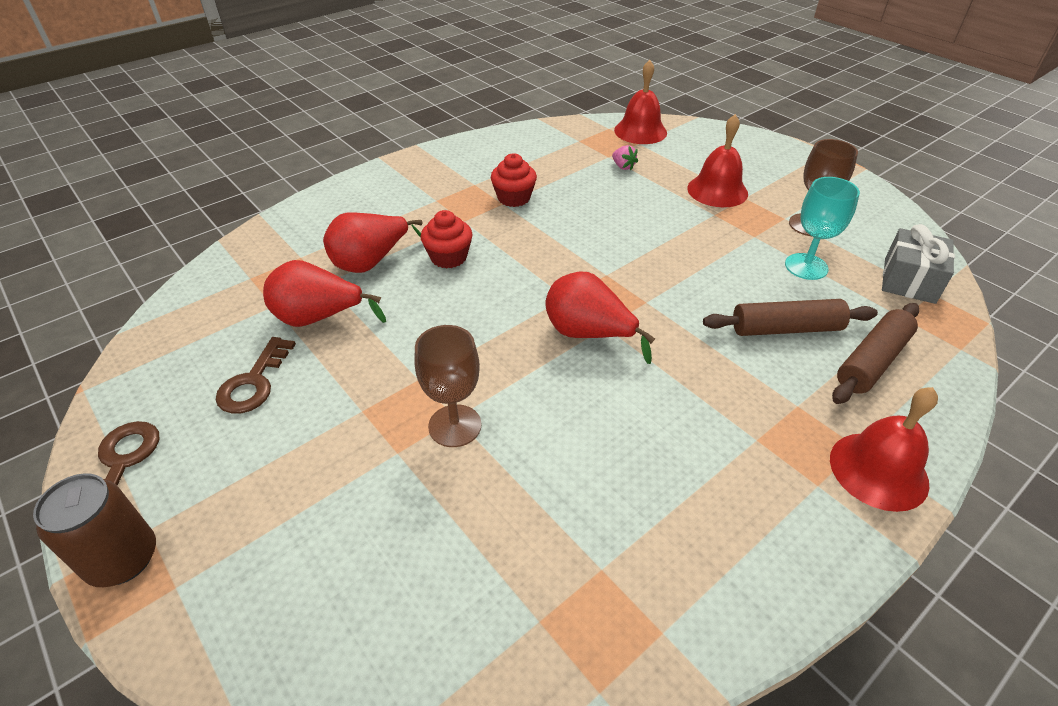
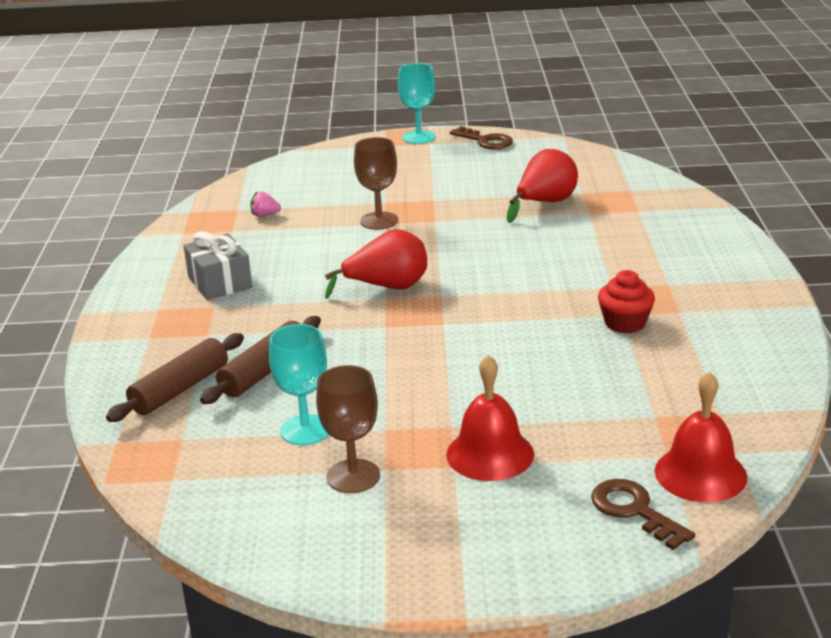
camera: 130 degrees right, 15 degrees down
brown can [33,473,156,587] -> turquoise goblet [398,63,435,144]
brown key [216,337,296,414] -> brown key moved to [591,479,695,550]
red pear [323,212,422,273] -> none
red cupcake [420,210,473,269] -> none
pink strawberry [612,145,638,170] -> pink strawberry moved to [250,191,281,217]
red bell [830,387,938,512] -> none
brown rolling pin [832,303,919,404] -> brown rolling pin turned 45 degrees clockwise [106,333,244,422]
grey gift [882,224,955,304] -> grey gift moved to [183,231,252,300]

